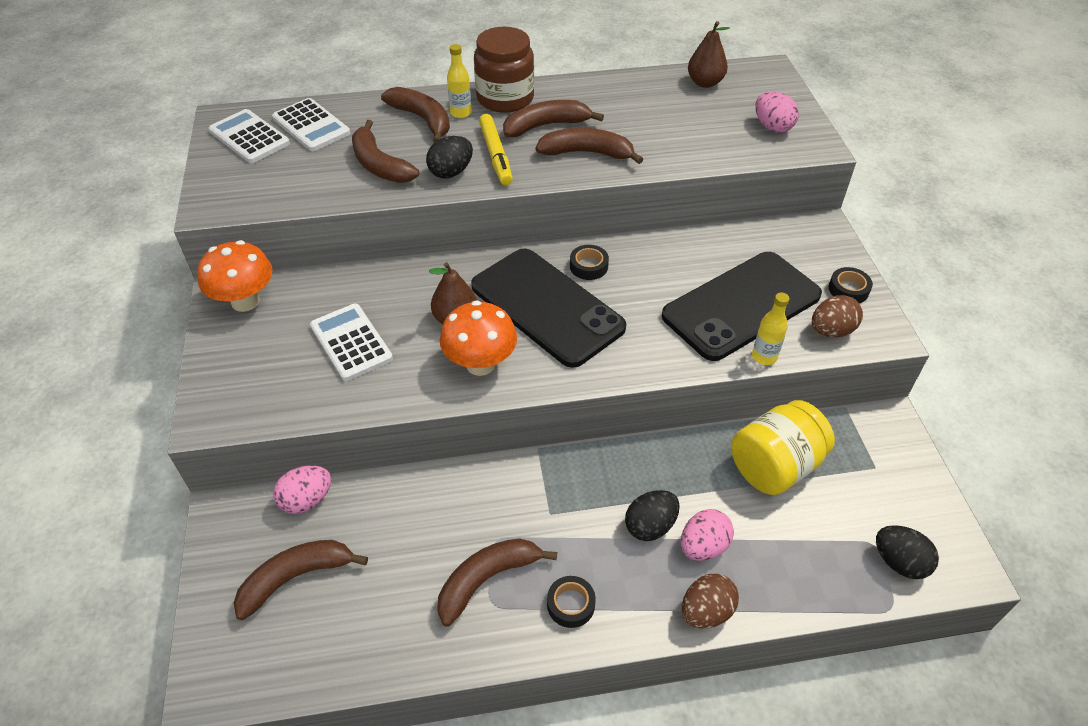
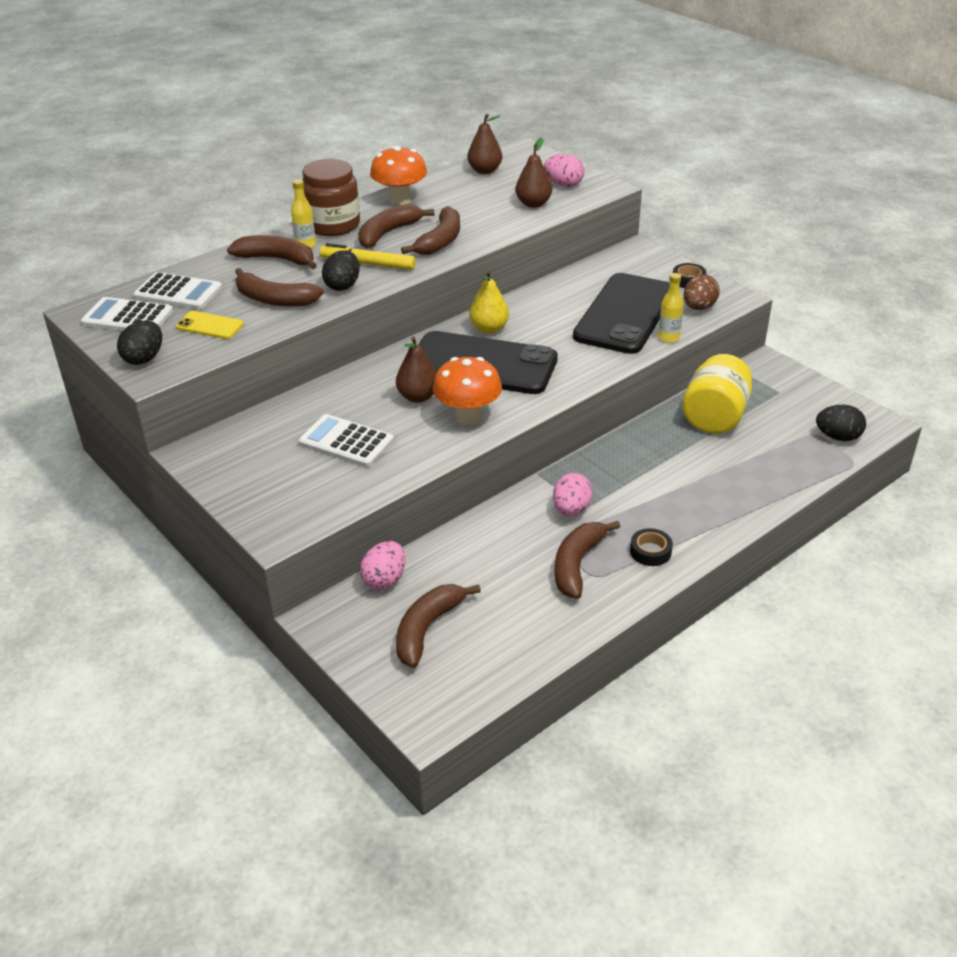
camera: 30 degrees left, 10 degrees down
orange mushroom [197,240,273,312] -> orange mushroom moved to [370,146,427,205]
yellow marker [479,114,513,185] -> yellow marker turned 150 degrees clockwise [320,243,415,270]
brown banana [536,128,643,164] -> brown banana turned 135 degrees clockwise [401,206,460,255]
black tape [570,245,609,280] -> yellow pear [469,270,509,334]
black egg [625,490,680,541] -> black egg moved to [117,320,162,365]
pink egg [681,509,734,561] -> pink egg moved to [553,473,592,516]
brown egg [682,573,739,628] -> none
none -> yellow phone [176,311,244,339]
none -> brown pear [516,138,552,208]

